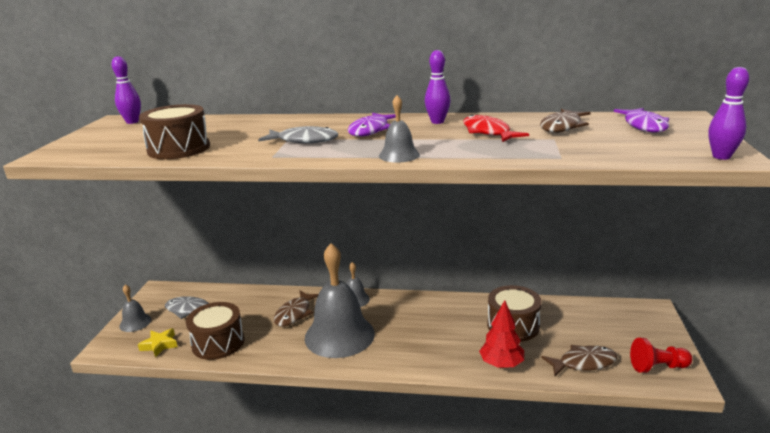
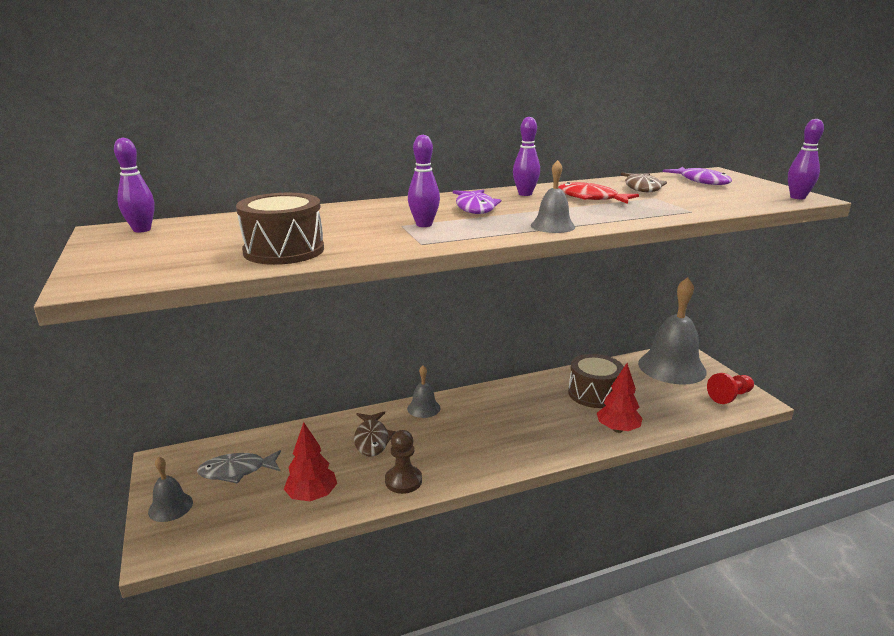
camera: 30 degrees left, 0 degrees up
yellow star [138,328,178,358] -> none
brown drum [186,302,245,360] -> red tree [284,422,337,501]
grey fish [258,126,338,143] -> purple bowling pin [408,135,440,227]
grey bell [305,243,375,358] -> grey bell moved to [638,277,707,385]
brown fish [541,345,618,376] -> none
none -> brown pawn [385,430,422,494]

